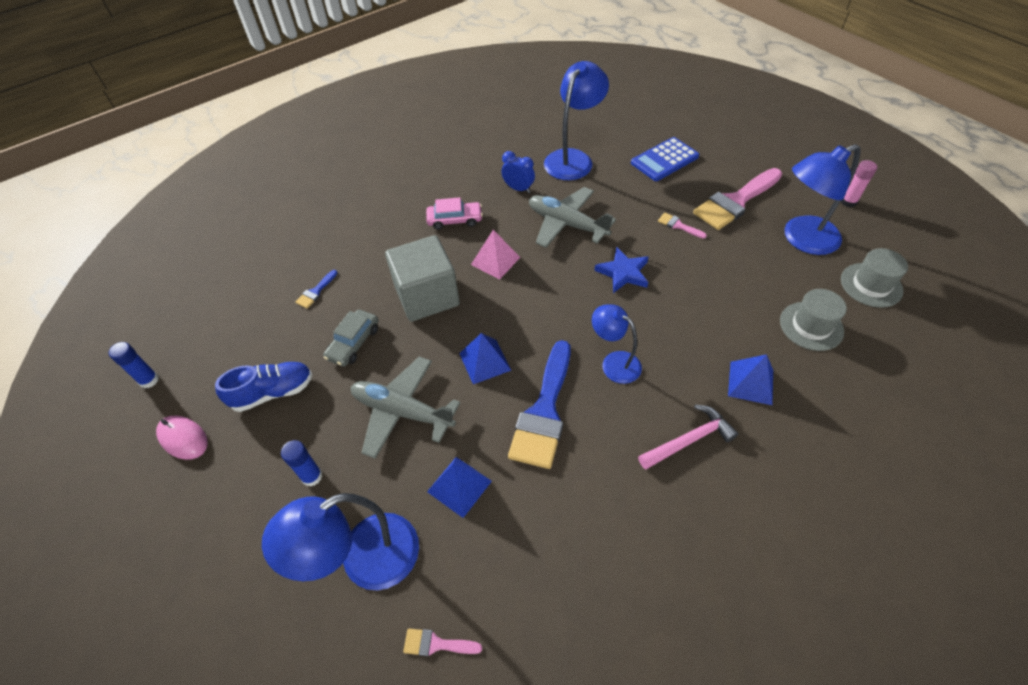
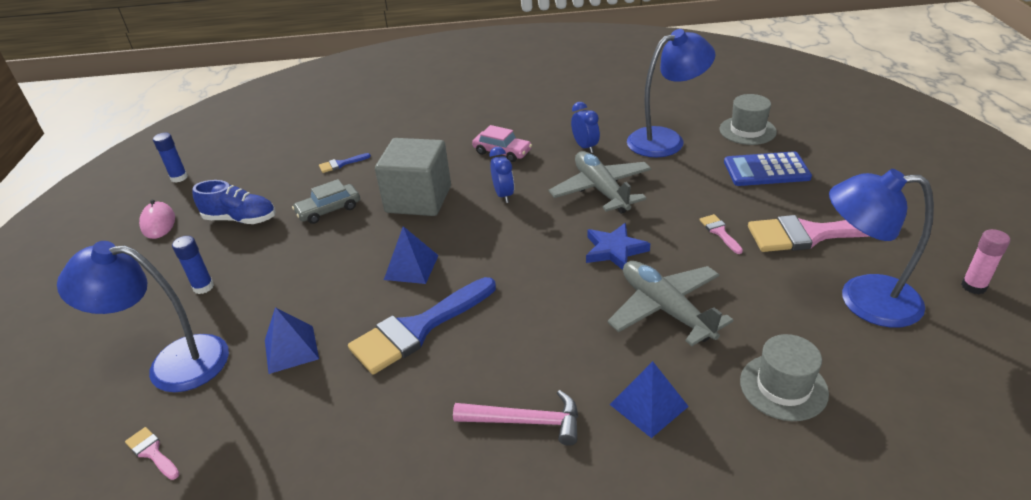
camera: 35 degrees right, 15 degrees down
grey plane [351,357,460,459] -> grey plane moved to [607,261,733,346]
pink pyramid [471,230,520,280] -> blue clock [489,147,514,203]
blue lamp [592,304,642,384] -> none
grey hat [841,248,908,308] -> grey hat moved to [720,94,777,145]

